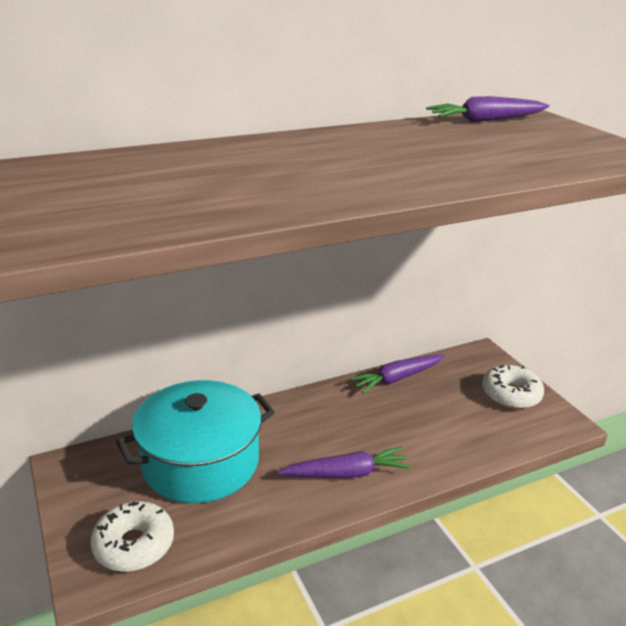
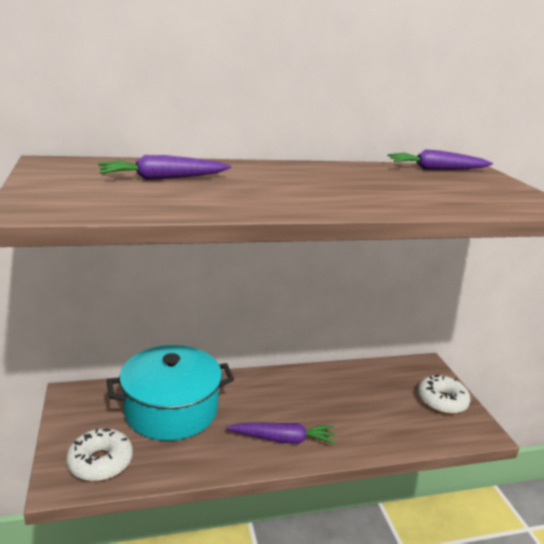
camera: 10 degrees right, 5 degrees down
purple carrot [349,355,445,394] -> purple carrot moved to [98,155,231,180]

